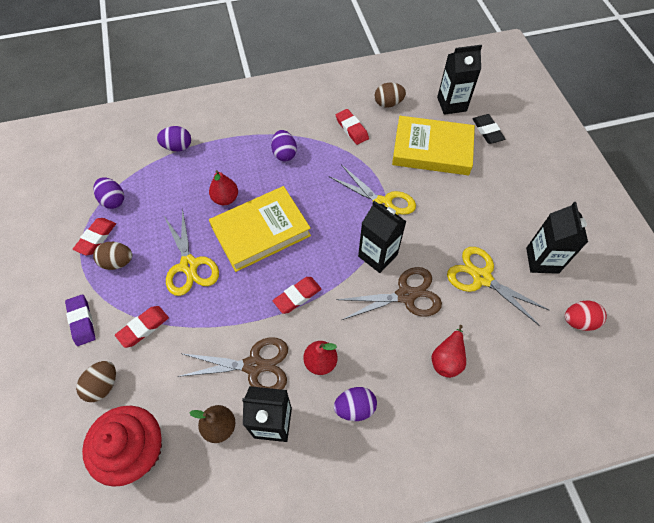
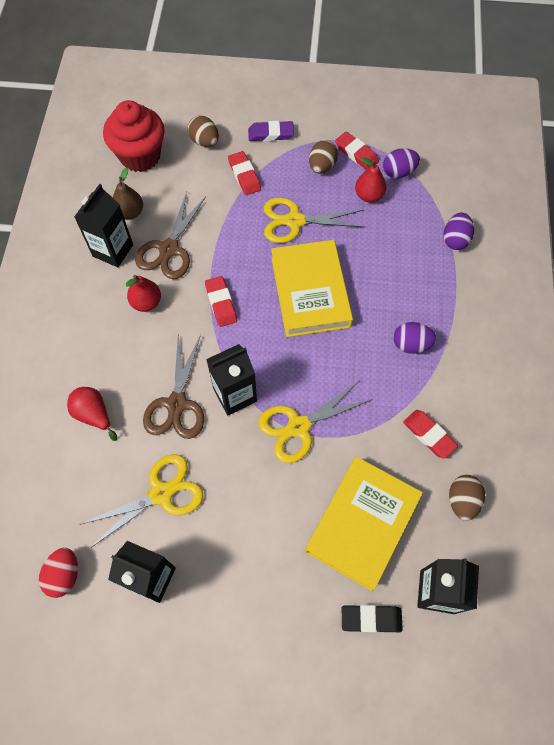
camera: 110 degrees right, 5 degrees up
red pear [209,170,238,205] -> red pear moved to [355,157,387,202]
purple egg [334,387,377,421] -> none
red eraser [336,109,369,145] -> red eraser turned 60 degrees clockwise [403,410,458,459]

